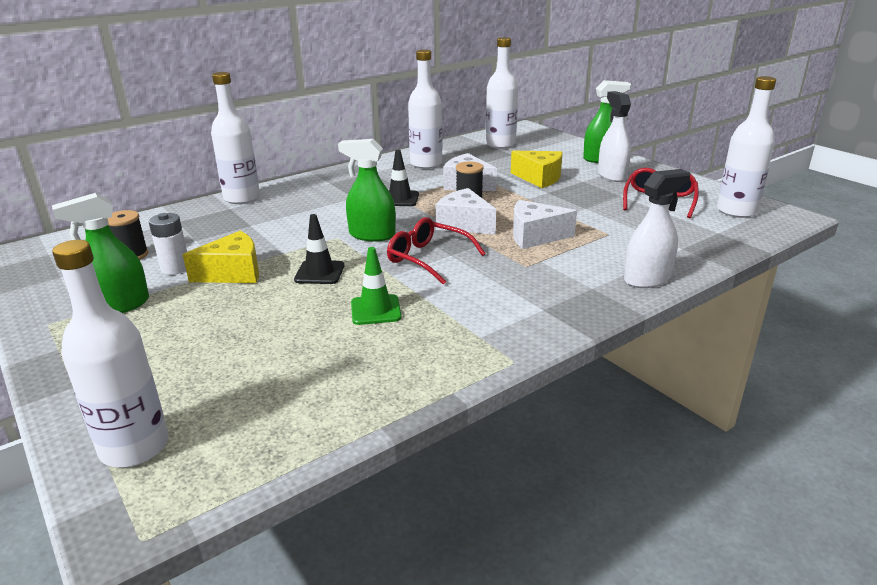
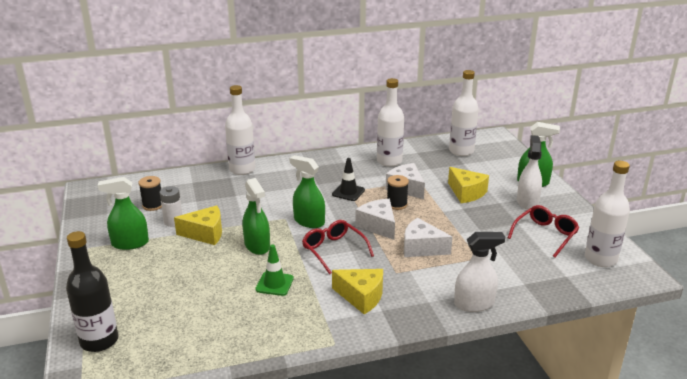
camera: 20 degrees right, 0 degrees up
white bottle [52,240,169,467] -> black bottle [66,231,118,352]
black traffic cone [294,214,344,284] -> green spray bottle [242,178,270,255]
none -> yellow cheese [332,269,383,314]

